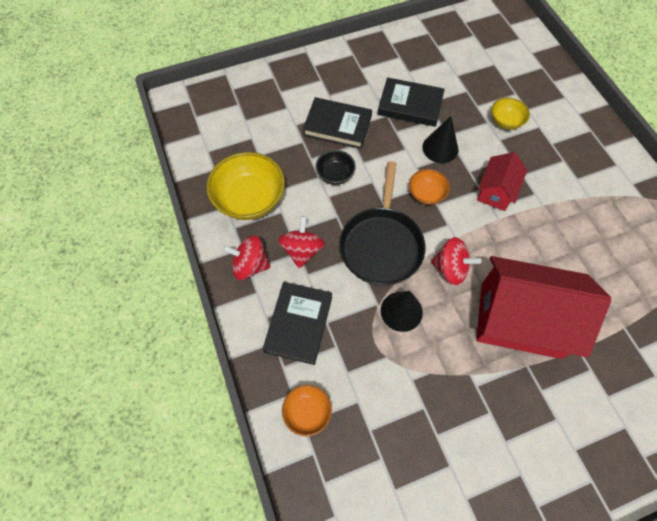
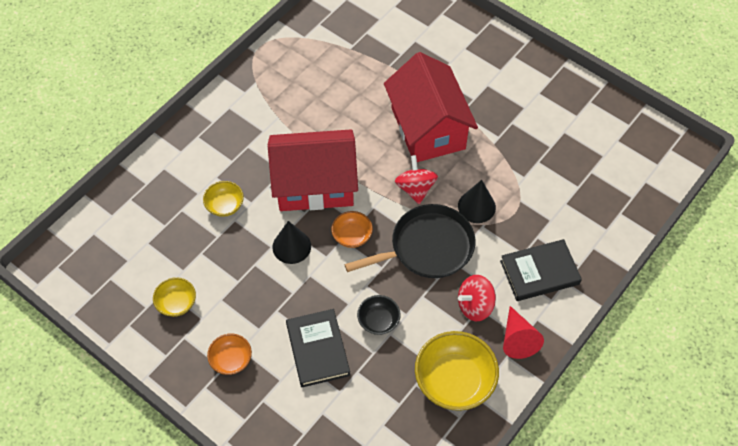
camera: 120 degrees left, 5 degrees down
red spinning top [223,236,271,280] -> red cone [503,306,544,359]
orange bowl [282,385,332,436] -> orange bowl moved to [207,333,252,375]
black book [378,77,445,127] -> none
red house [477,152,527,211] -> red house [268,129,358,211], size x1.95
none -> yellow bowl [153,277,196,317]

